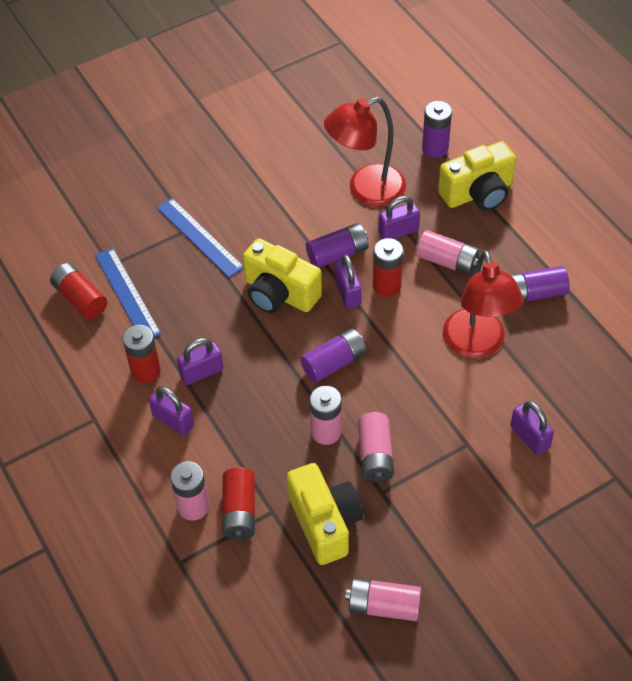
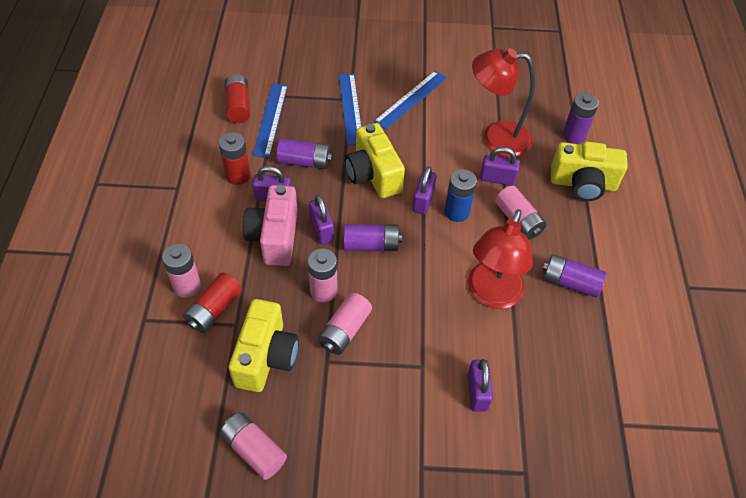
camera: 30 degrees right, 0 degrees up
purple padlock [149,386,194,435] -> purple padlock moved to [309,195,334,244]
purple battery [306,223,369,268] -> purple battery moved to [277,138,332,169]
red battery [373,238,403,296] -> blue battery [444,169,477,222]
none -> pink camera [243,185,298,266]
none -> blue ruler [374,71,447,129]

